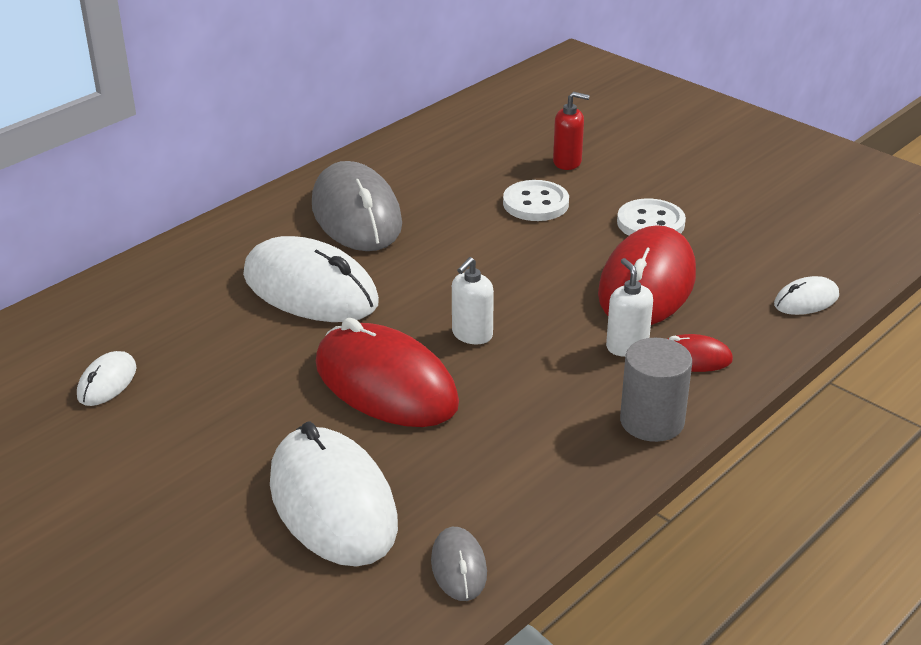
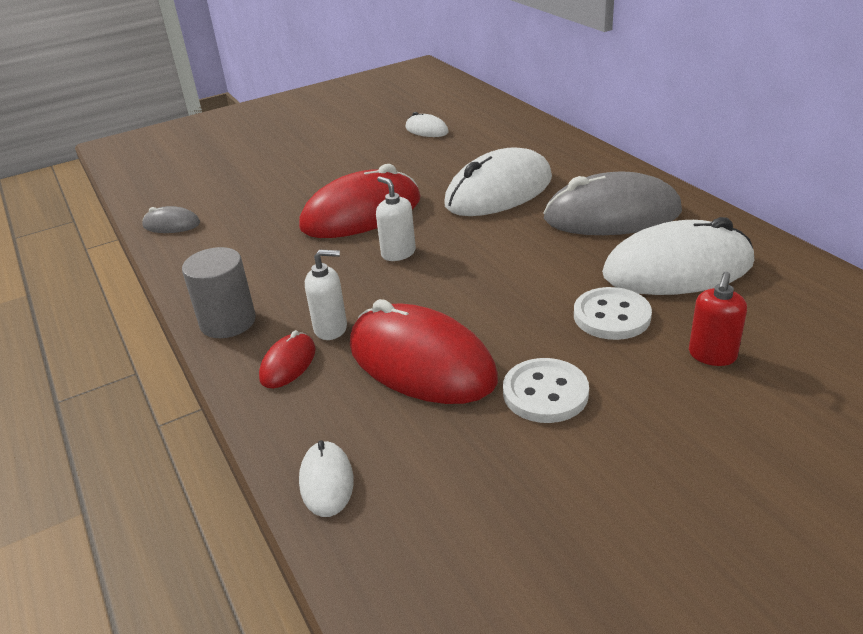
camera: 110 degrees right, 0 degrees up
white mouse [270,422,398,567] -> white mouse moved to [602,217,754,295]

